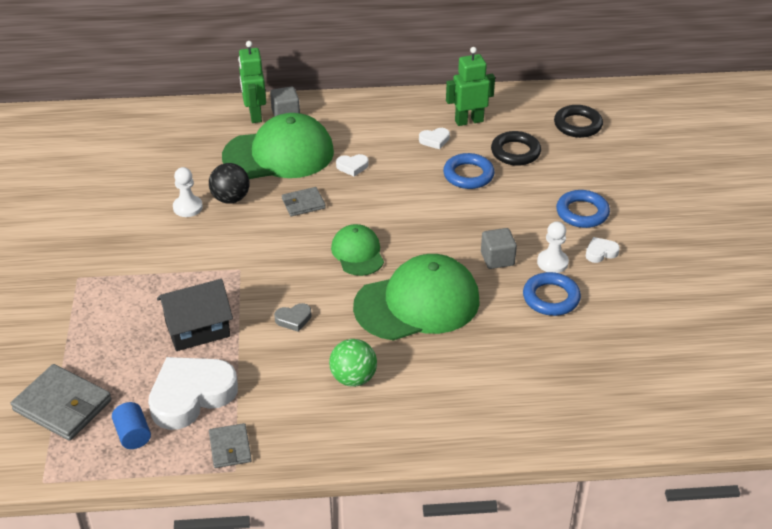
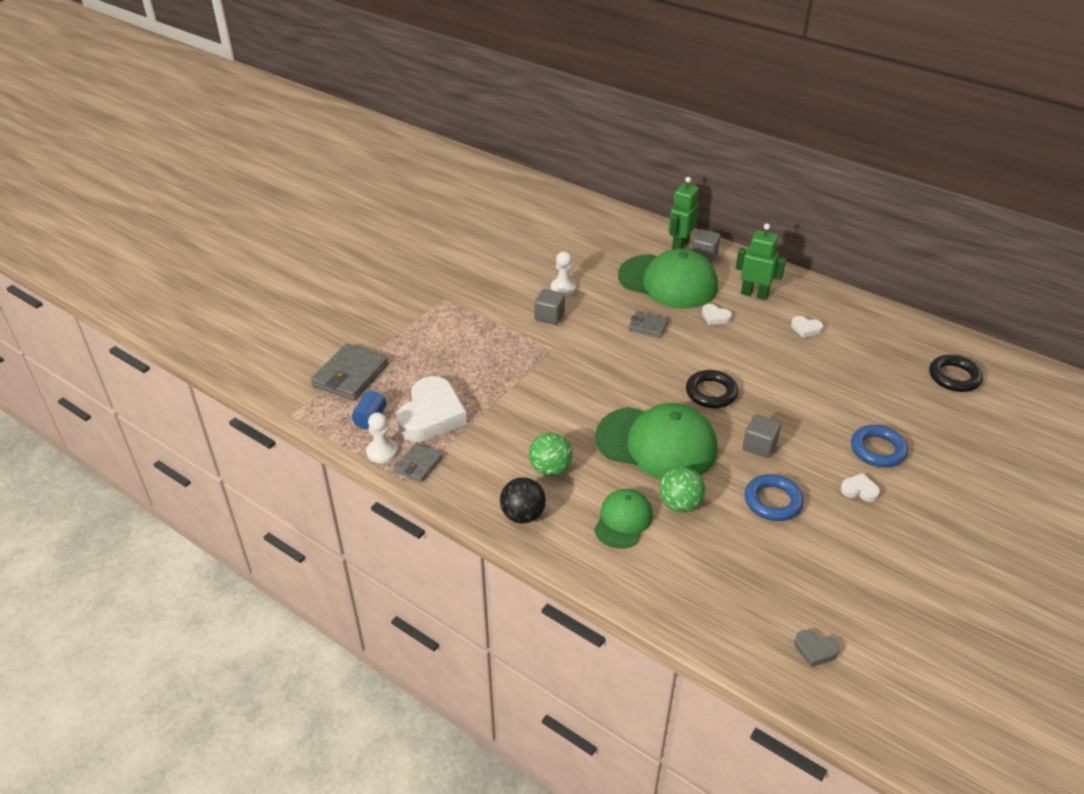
camera: 40 degrees right, 0 degrees up
grey wallet [11,364,112,441] -> grey wallet turned 45 degrees clockwise [311,343,388,401]
white heart [148,357,238,430] -> white heart turned 105 degrees clockwise [396,376,467,442]
black house [157,279,233,351] -> none
black ball [209,163,249,204] -> black ball moved to [500,477,546,523]
grey heart [274,303,311,332] -> grey heart moved to [794,630,839,667]
green cap [331,224,384,276] -> green cap moved to [594,489,653,548]
blue ring [443,153,495,189] -> none
green robot [446,47,495,126] -> green robot moved to [735,224,786,300]
black ring [491,131,541,166] -> black ring moved to [686,370,738,408]
white pawn [537,221,569,273] -> white pawn moved to [366,412,398,463]
none -> grey cube [534,289,565,325]
none -> green ball [659,467,705,512]

